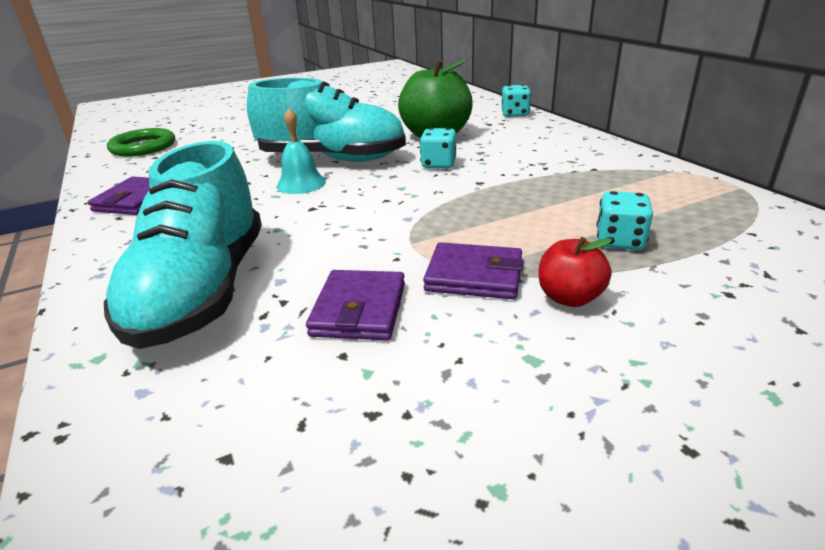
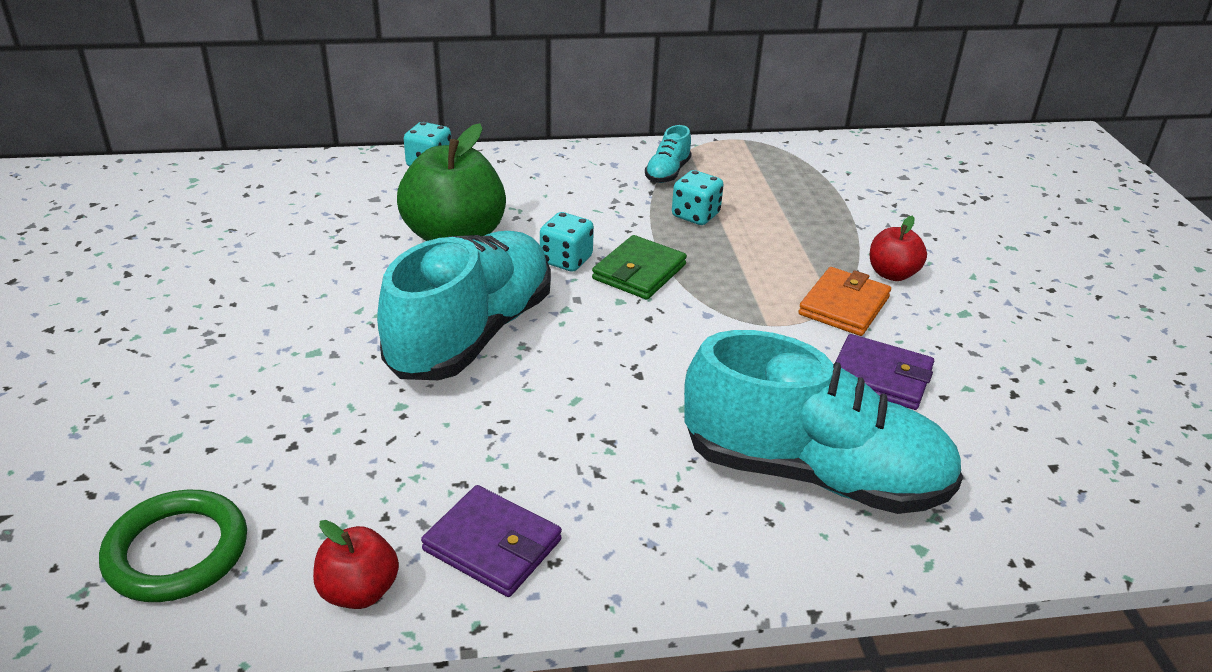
camera: 75 degrees left, 5 degrees up
turquoise bell [276,108,326,194] -> none
purple wallet [423,242,524,299] -> orange wallet [798,267,891,336]
turquoise dice [596,191,653,250] -> turquoise dice moved to [672,170,724,225]
none -> red apple [313,520,399,609]
none -> green wallet [592,235,687,300]
none -> turquoise shoe [645,125,692,183]

